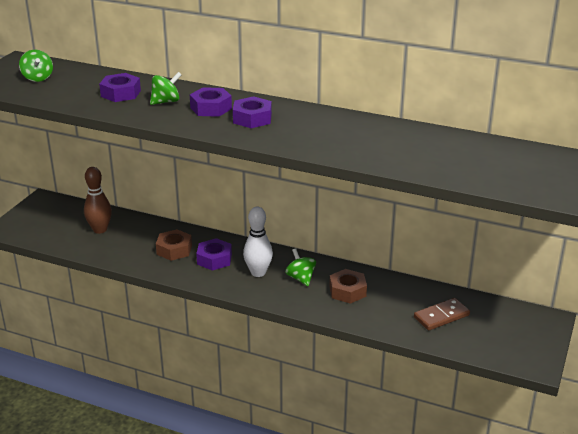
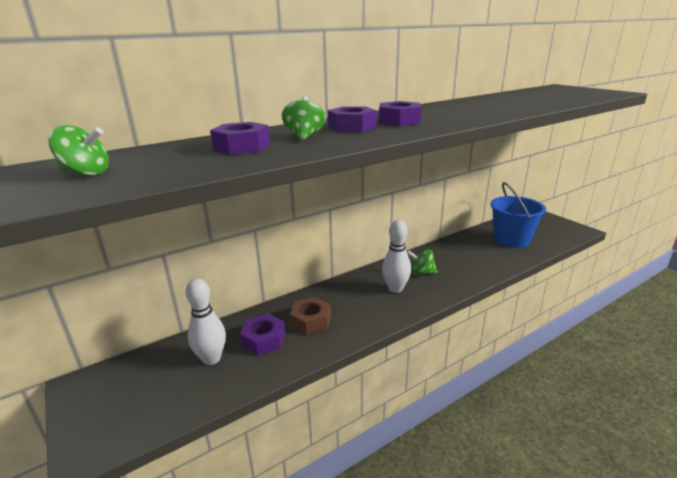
camera: 55 degrees left, 5 degrees down
brown bowling pin [84,167,112,234] -> white bowling pin [186,278,226,365]
purple nut [196,238,232,271] -> purple nut moved to [240,314,286,355]
brown nut [329,269,367,304] -> none
brown domino [414,298,470,330] -> blue bucket [490,182,546,248]

